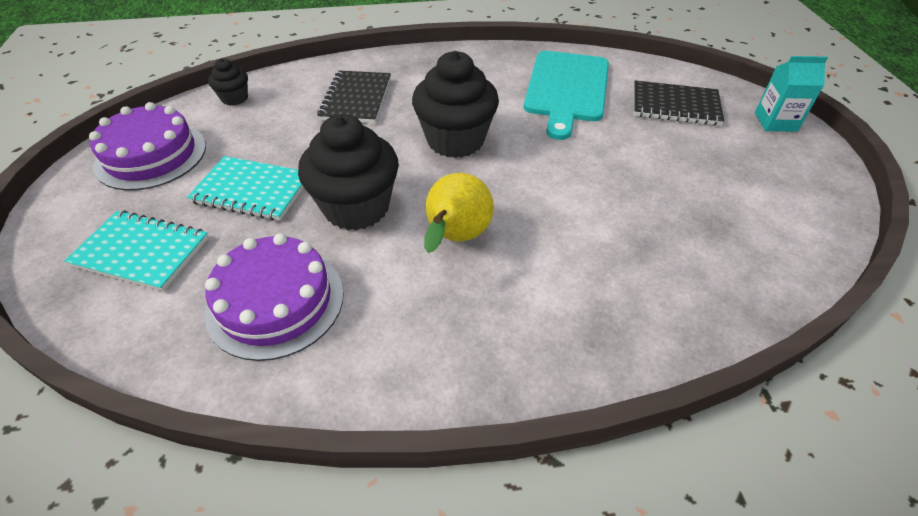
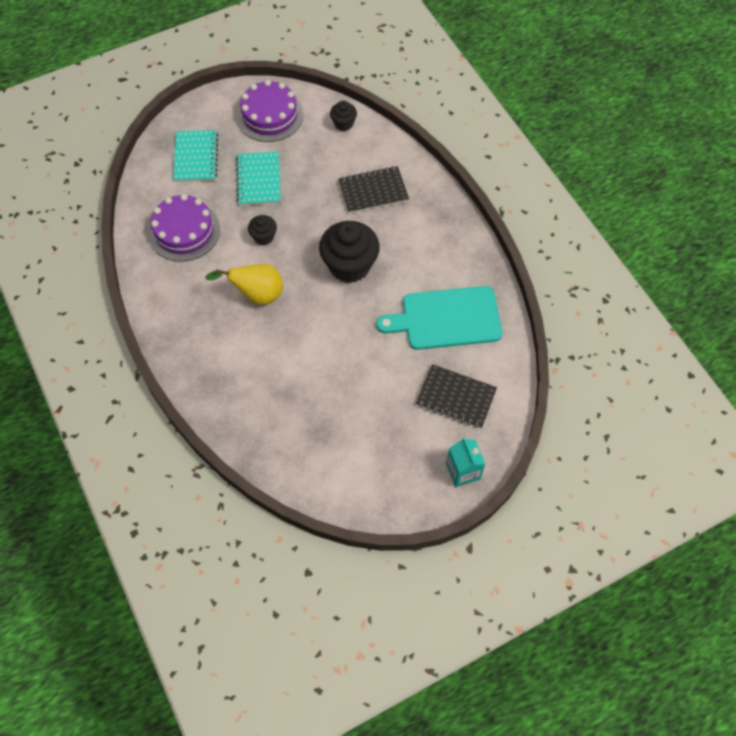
camera: 70 degrees right, 15 degrees up
black cupcake [298,114,399,231] -> black cupcake [248,215,277,245], size x0.50
black notebook [634,80,724,126] -> black notebook turned 60 degrees counterclockwise [416,364,497,428]

